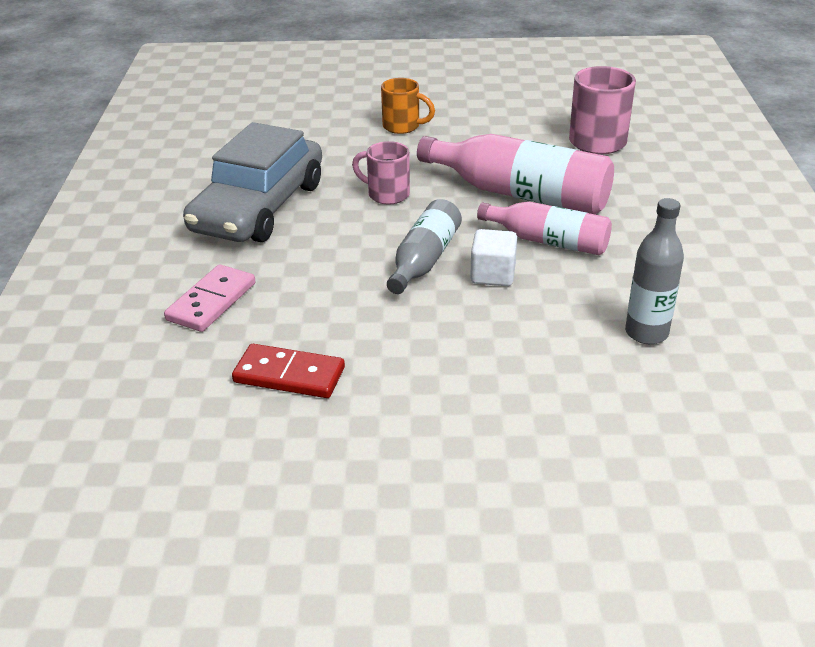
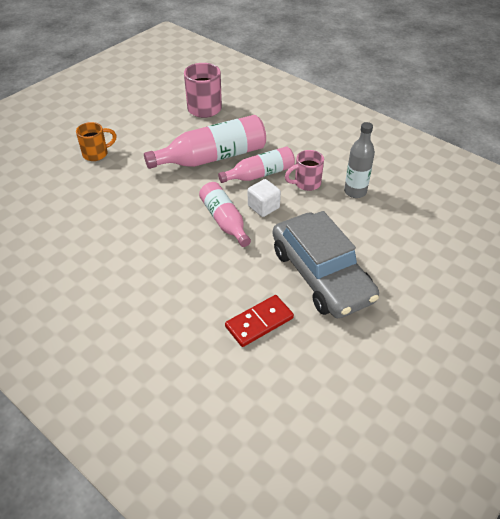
camera: 50 degrees left, 10 degrees up
pink domino [164,264,255,332] -> none
grey car [183,122,322,242] -> grey car moved to [273,211,379,318]
pink mug [352,141,410,205] -> pink mug moved to [285,150,324,191]
grey bottle [387,199,462,294] -> pink bottle [199,182,251,247]

